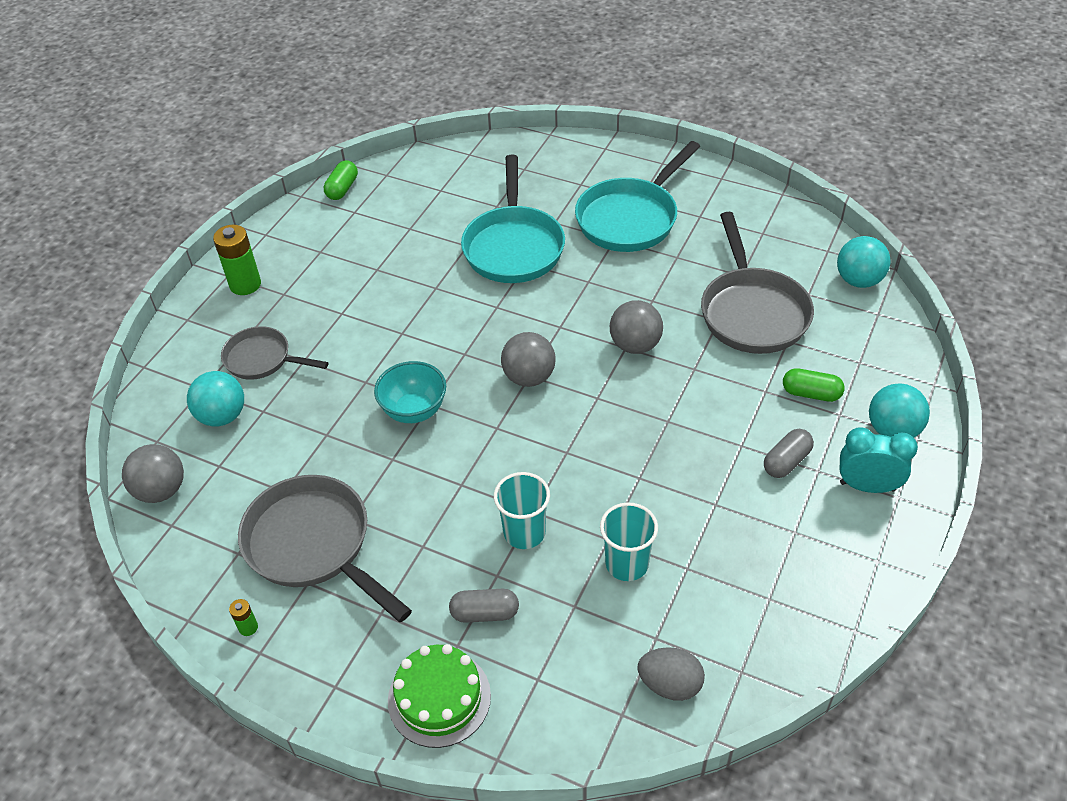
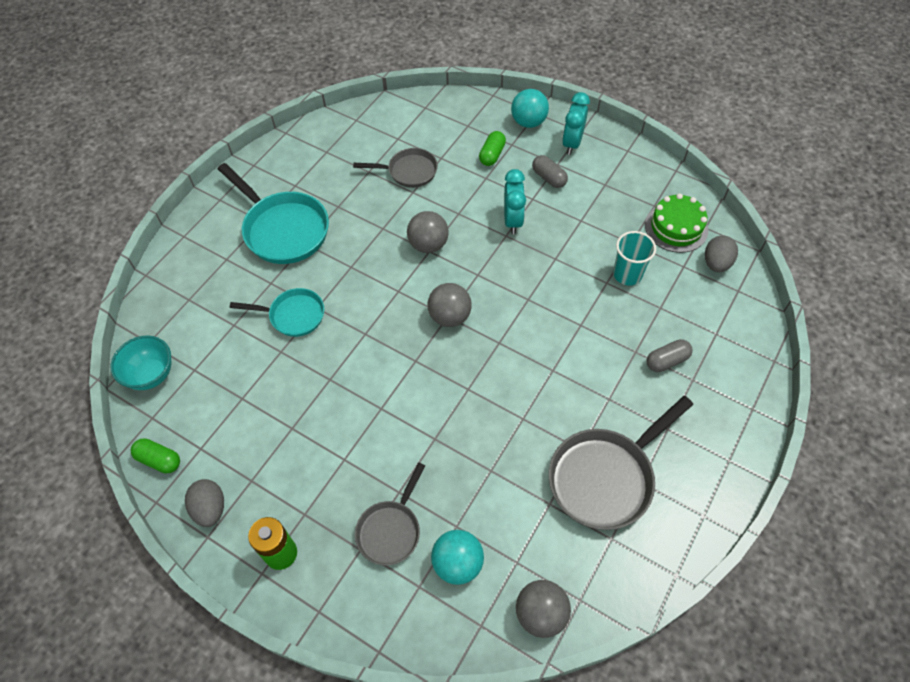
camera: 85 degrees left, 10 degrees up
green battery [229,599,258,636] -> none
turquoise bowl [374,361,446,423] -> turquoise bowl moved to [111,335,172,390]
green cake [388,644,491,748] -> green cake moved to [645,193,708,253]
grey capsule [449,589,519,623] -> grey capsule turned 60 degrees clockwise [646,339,693,372]
turquoise pan [461,155,565,283] -> turquoise pan [230,288,324,337], size x0.60
turquoise cup [494,472,550,549] -> none
grey pan [701,212,814,354] -> grey pan [353,148,438,188], size x0.60
turquoise ball [837,236,891,288] -> none
none -> grey egg [185,479,224,527]
none -> turquoise clock [504,169,526,234]

